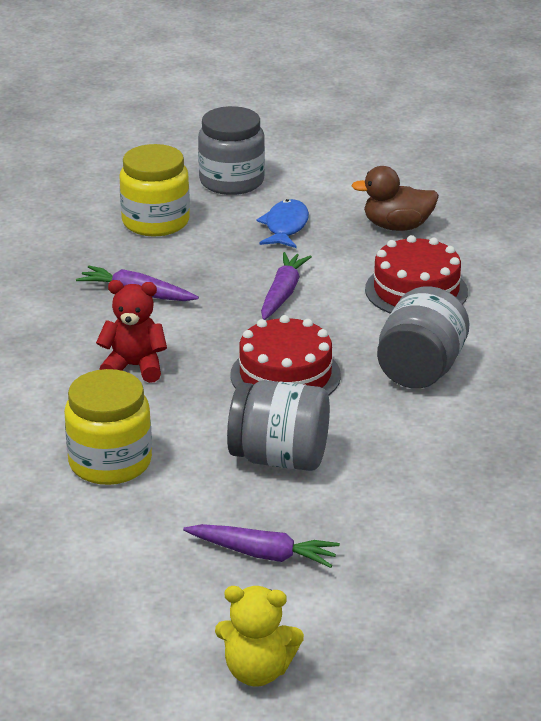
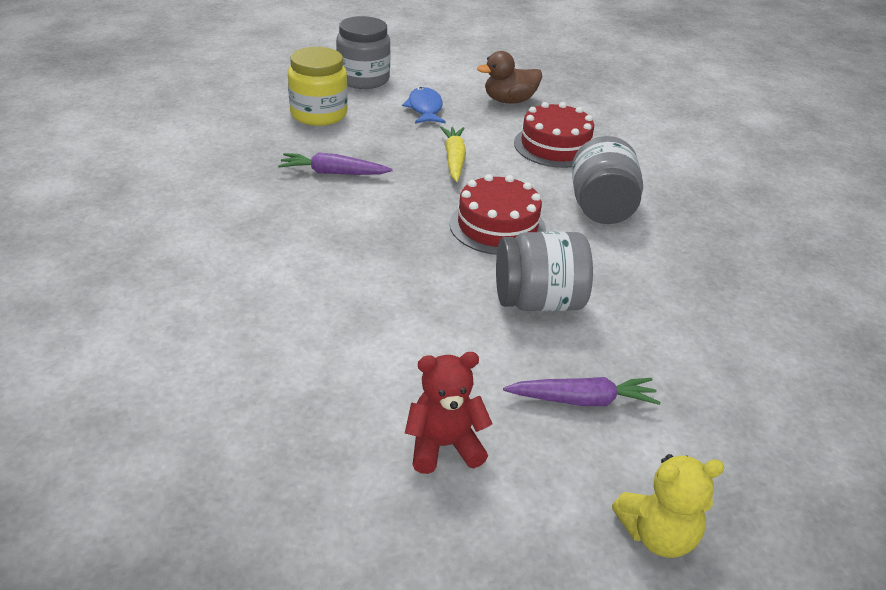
camera: 20 degrees left, 5 degrees up
yellow jar [64,369,152,485] -> none
red teddy bear [96,280,167,383] -> red teddy bear moved to [405,352,492,474]
purple carrot [261,252,312,320] -> yellow carrot [440,126,466,182]

